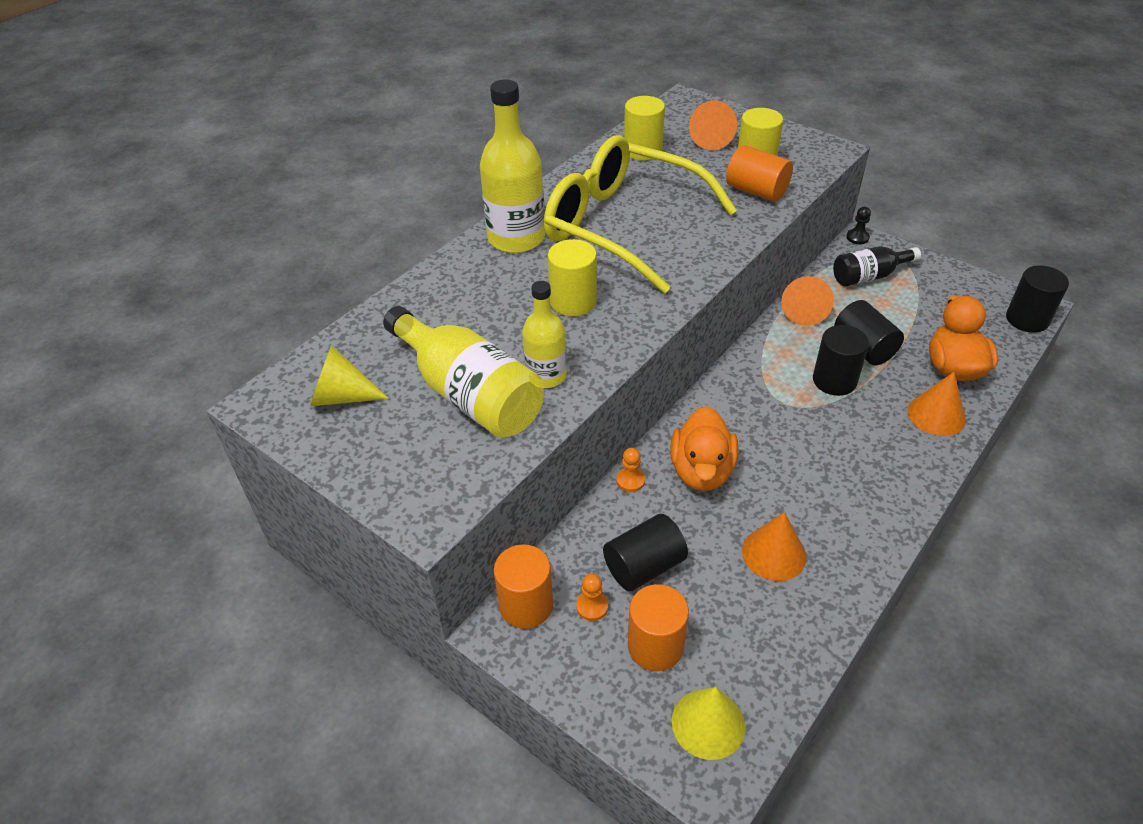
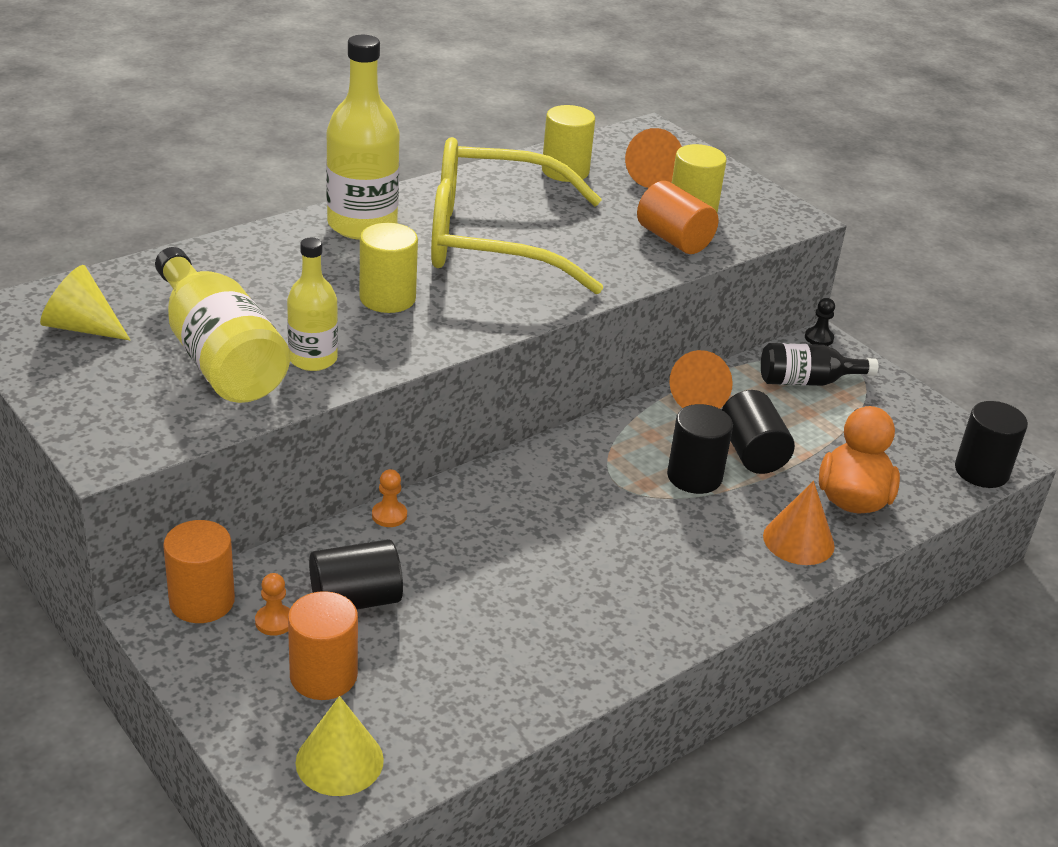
camera: 10 degrees right, 10 degrees down
yellow glasses [544,135,737,293] -> yellow glasses turned 45 degrees counterclockwise [431,137,603,294]
orange duck [670,406,739,491] -> none
orange cone [742,512,806,581] -> none

